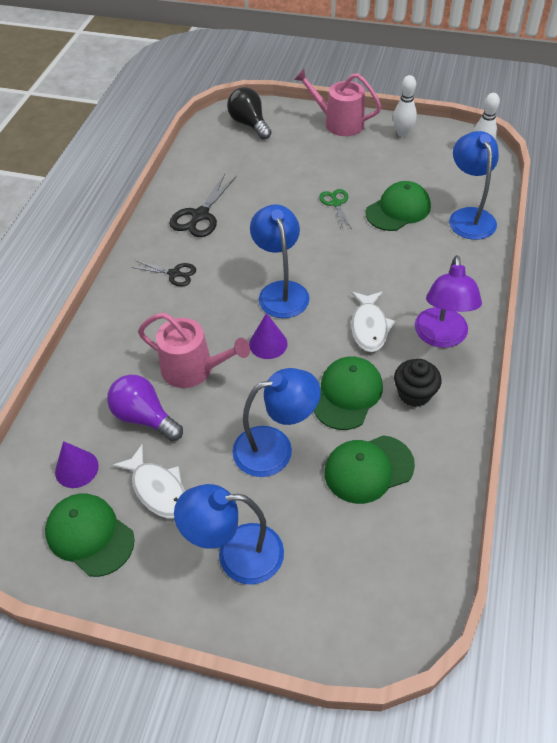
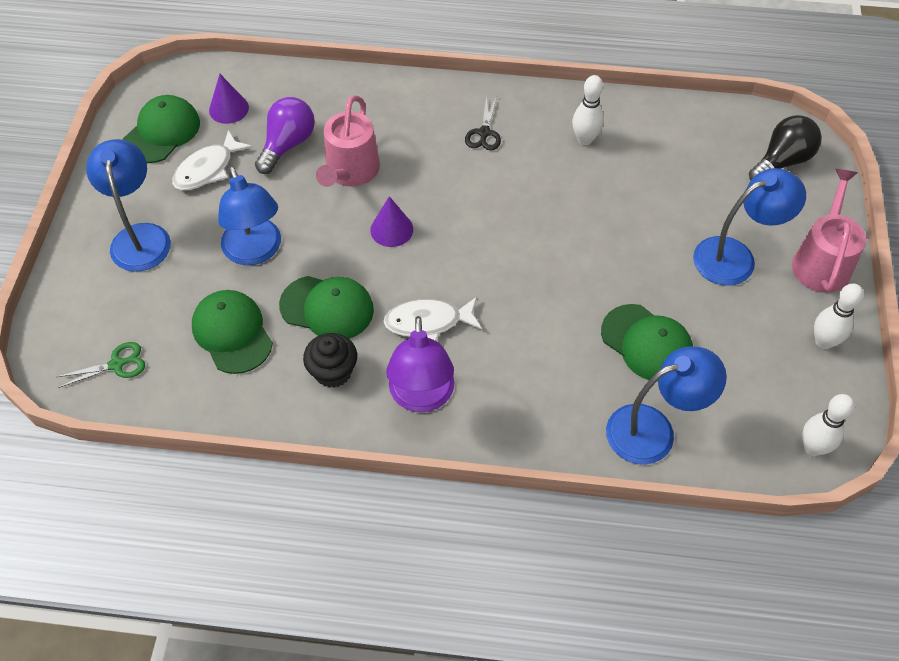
camera: 80 degrees right, 5 degrees up
black scissors [169,174,237,237] -> white bowling pin [572,75,604,145]
blue lamp [250,204,310,318] -> blue lamp moved to [693,168,806,286]
green scissors [319,189,352,231] -> green scissors moved to [57,342,145,388]
purple lamp [415,255,482,348] -> purple lamp turned 90 degrees counterclockwise [386,316,454,413]

